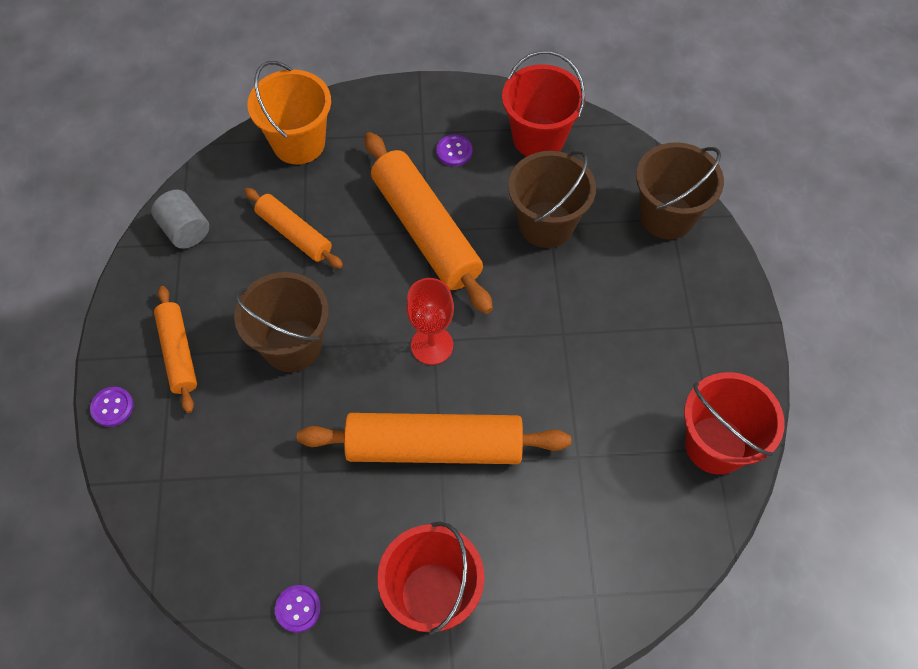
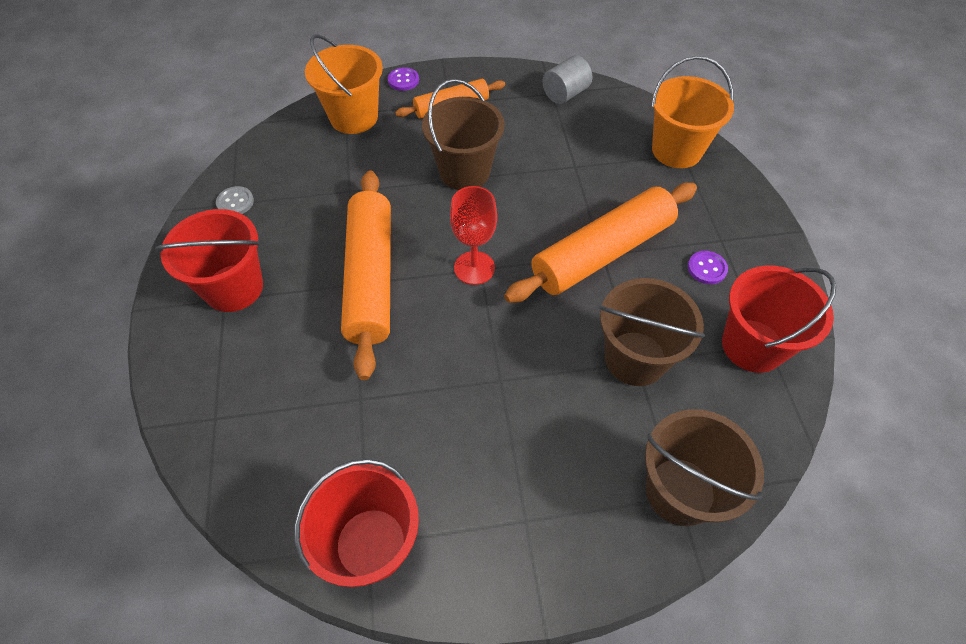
camera: 85 degrees right, 5 degrees down
orange rolling pin [244,188,343,268] -> none
purple button [275,585,321,633] -> grey button [216,186,254,214]
none -> orange bucket [305,34,383,134]

